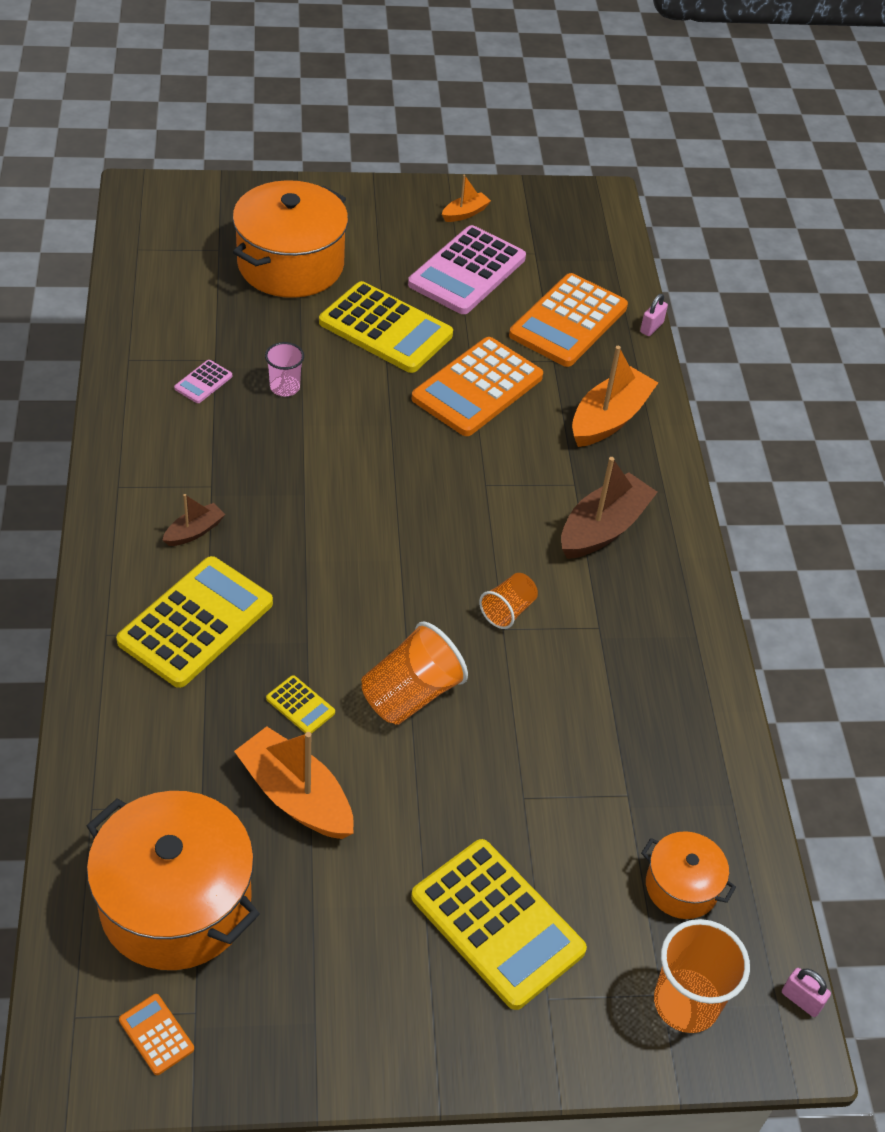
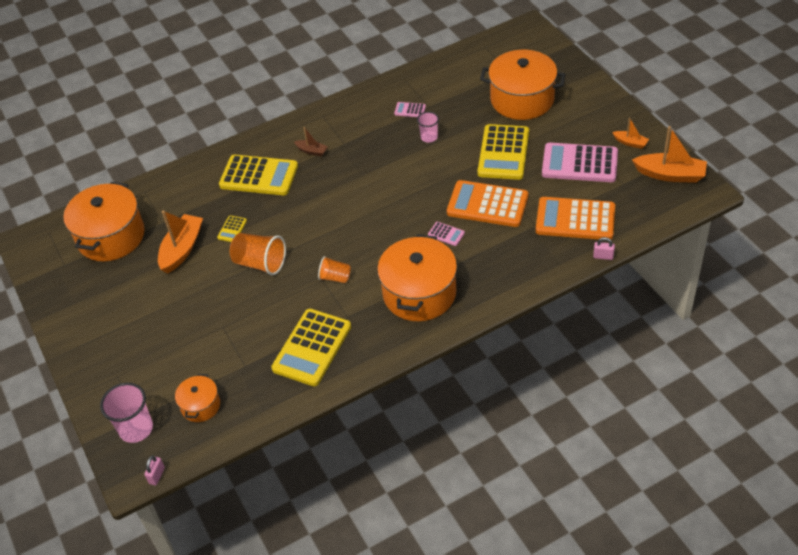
camera: 75 degrees right, 0 degrees up
orange calculator [119,994,194,1075] -> none
yellow calculator [411,839,587,1010] -> yellow calculator moved to [271,309,351,386]
brown boat [561,457,658,559] -> orange pot [377,234,457,321]
orange boat [572,346,658,447] -> orange boat moved to [632,126,707,183]
orange cup [654,919,750,1033] -> pink cup [100,383,153,443]
none -> pink calculator [428,222,465,246]

